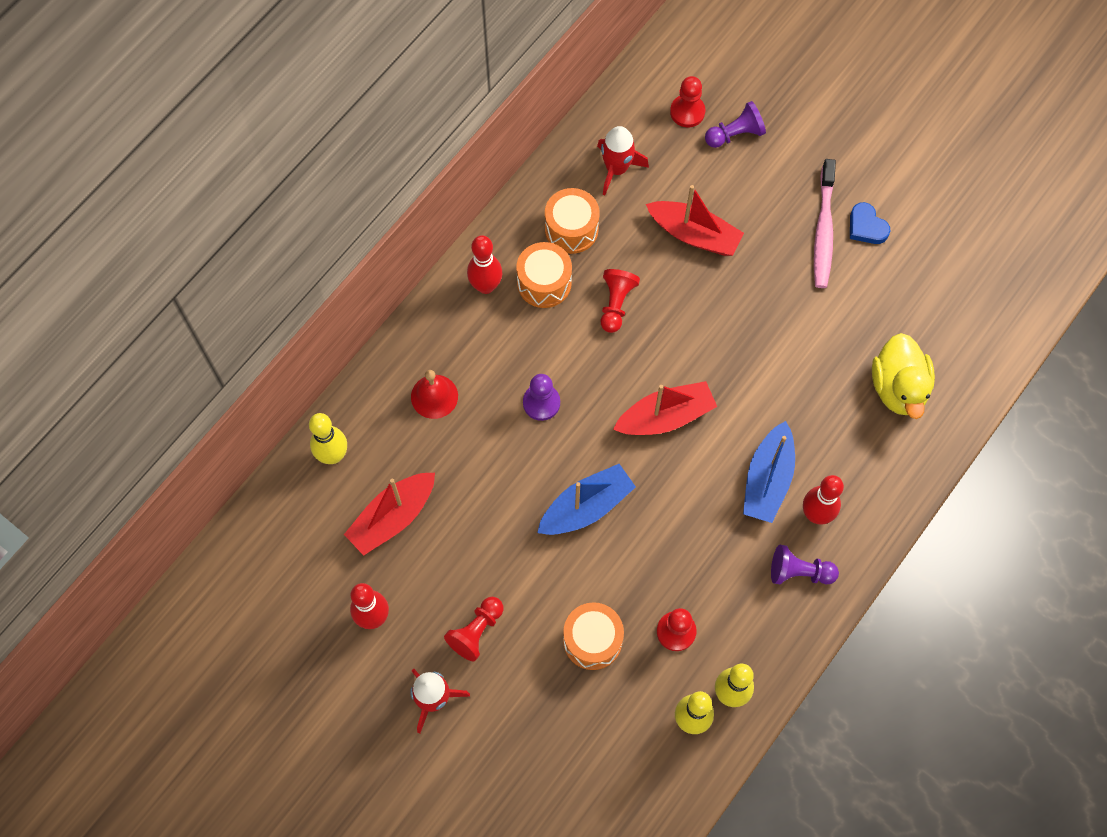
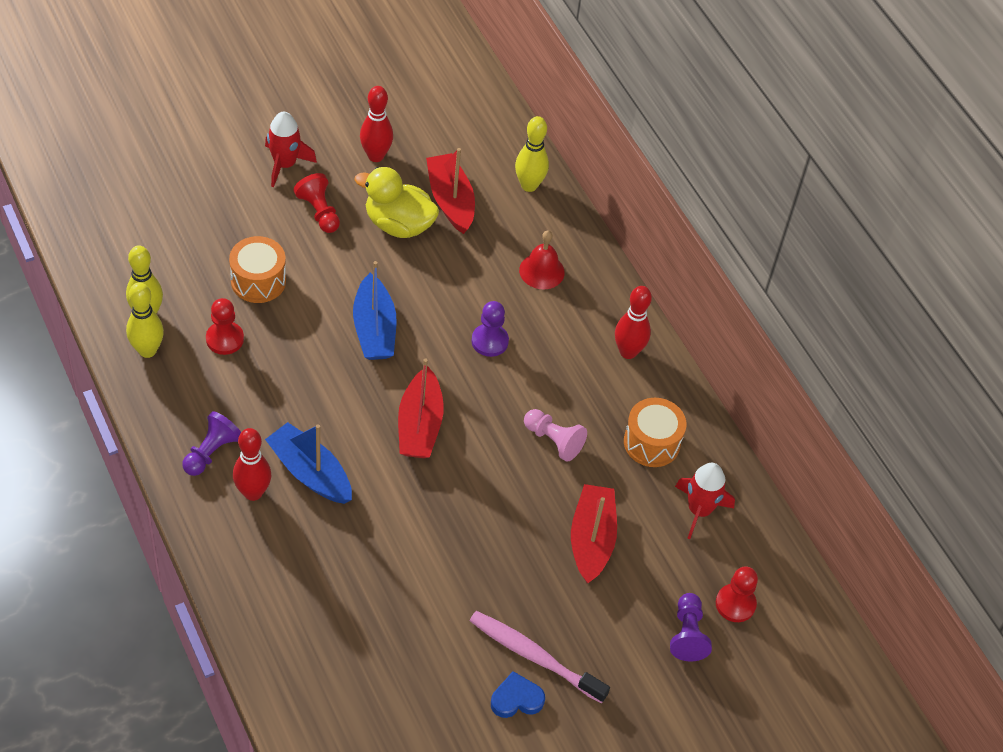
camera: 110 degrees right, 15 degrees down
orange drum [516,242,572,308] -> none
red pawn [601,269,640,333] -> pink pawn [524,409,587,462]
red boat [646,185,744,256] -> red boat turned 135 degrees clockwise [571,484,617,583]
yellow duck [872,333,935,419] -> yellow duck moved to [354,167,439,238]

